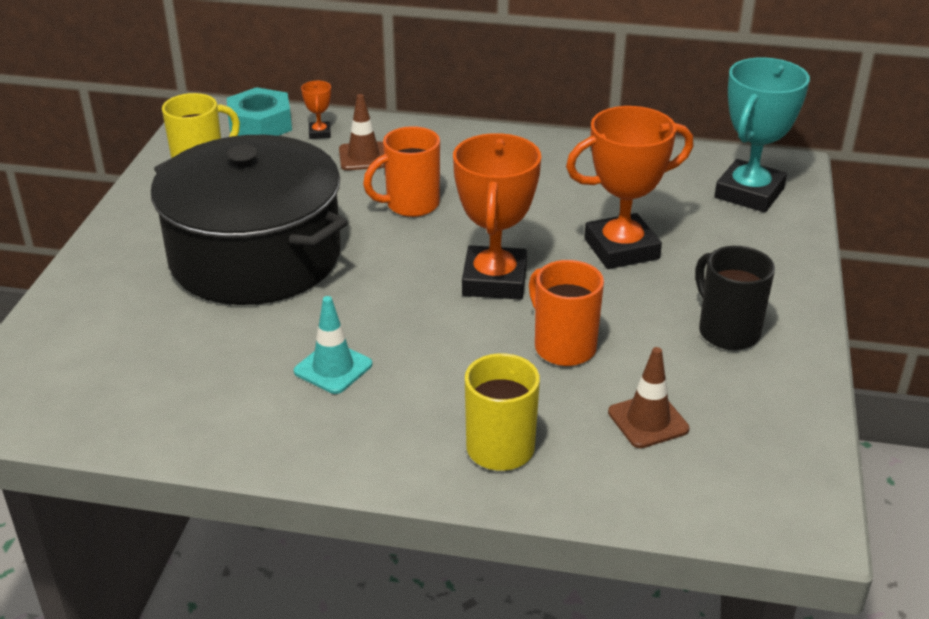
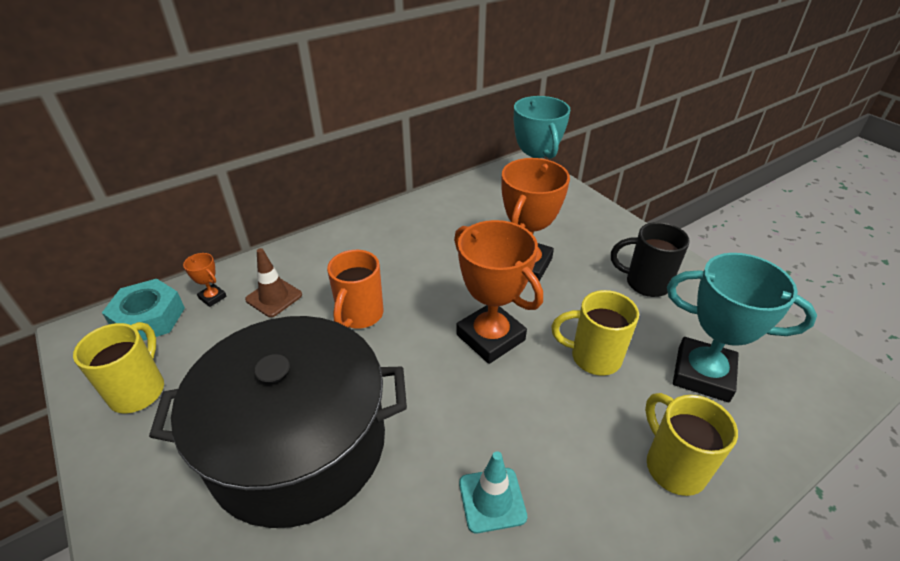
camera: 45 degrees left, 5 degrees up
orange mug [529,260,604,366] -> yellow mug [552,290,639,376]
brown traffic cone [608,347,690,448] -> turquoise trophy [667,253,817,402]

